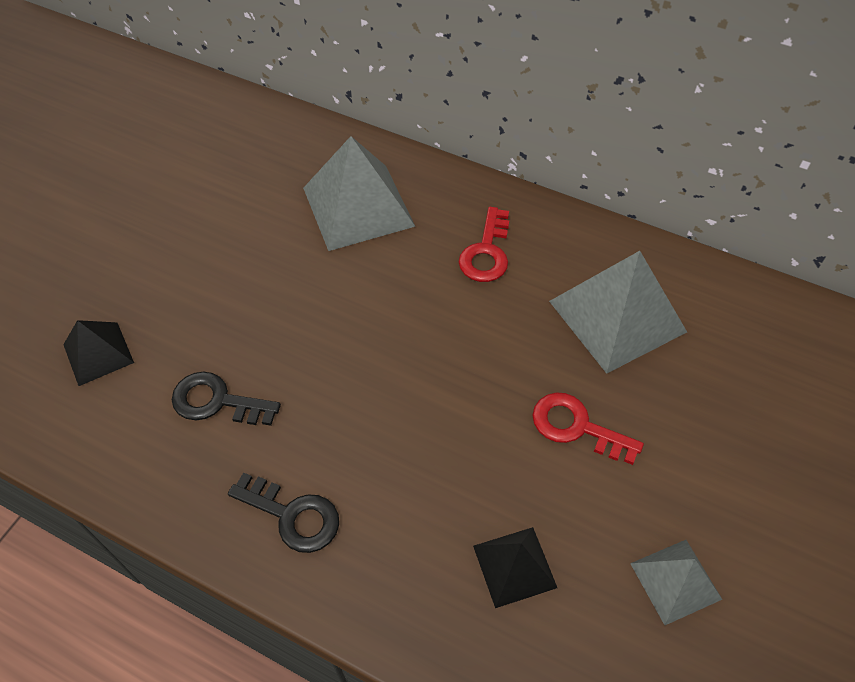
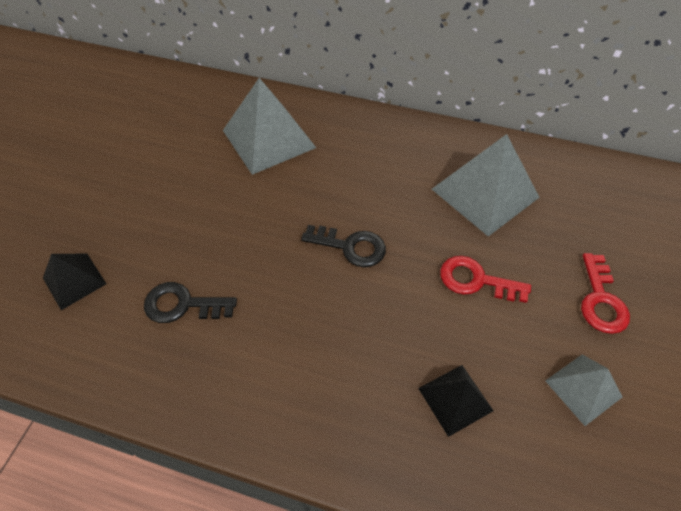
camera: 10 degrees left, 0 degrees up
black key [228,472,339,553] -> black key moved to [301,225,386,267]
red key [459,207,509,282] -> red key moved to [581,253,630,334]

